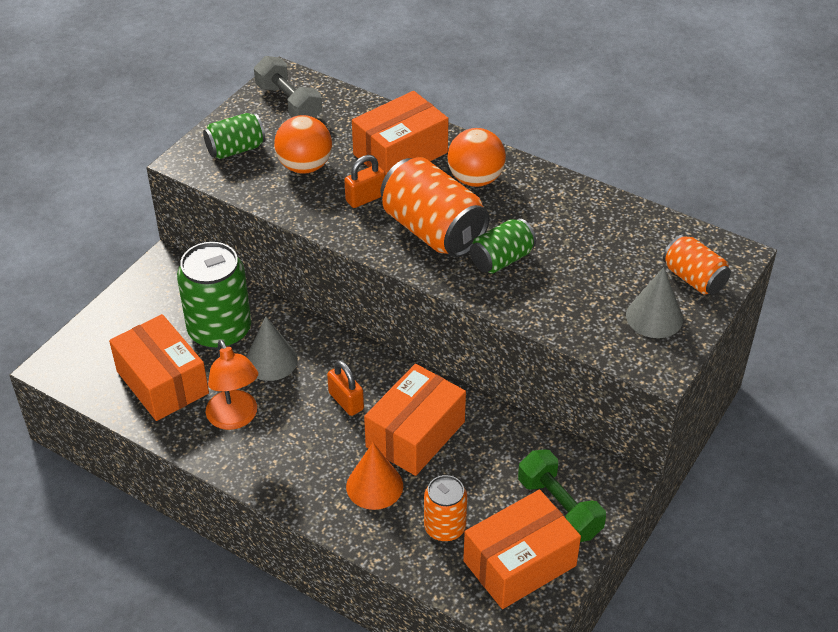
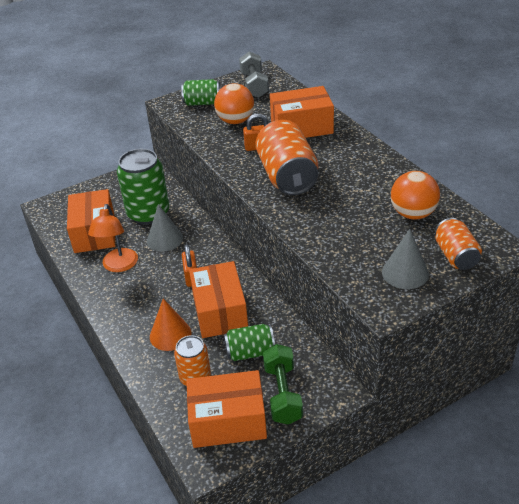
camera: 30 degrees right, 5 degrees down
orange box [364,364,466,476] -> orange box turned 75 degrees counterclockwise [189,261,248,338]
orange ball [447,128,506,187] -> orange ball moved to [391,171,440,220]
green can [470,218,536,273] -> green can moved to [224,324,275,361]

